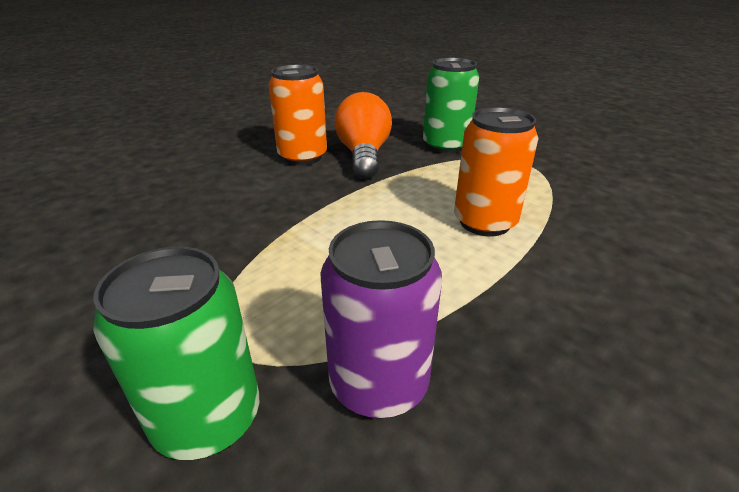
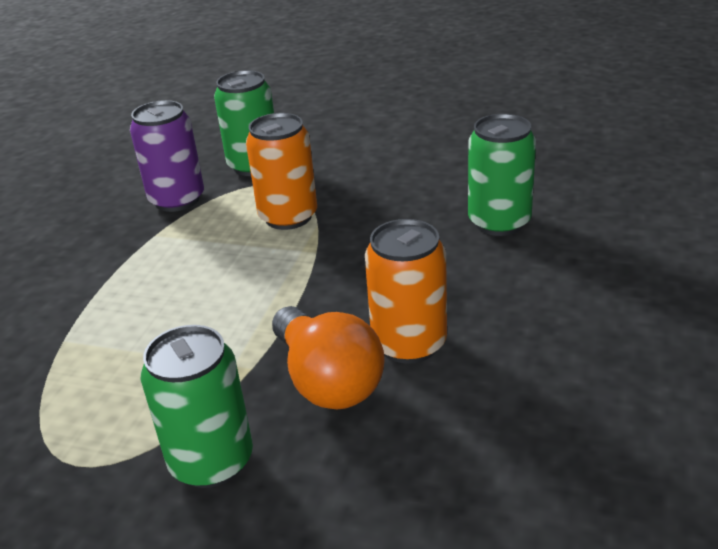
camera: 155 degrees right, 0 degrees up
orange can [454,107,539,236] -> orange can moved to [246,113,317,230]
none -> green can [468,114,536,236]

